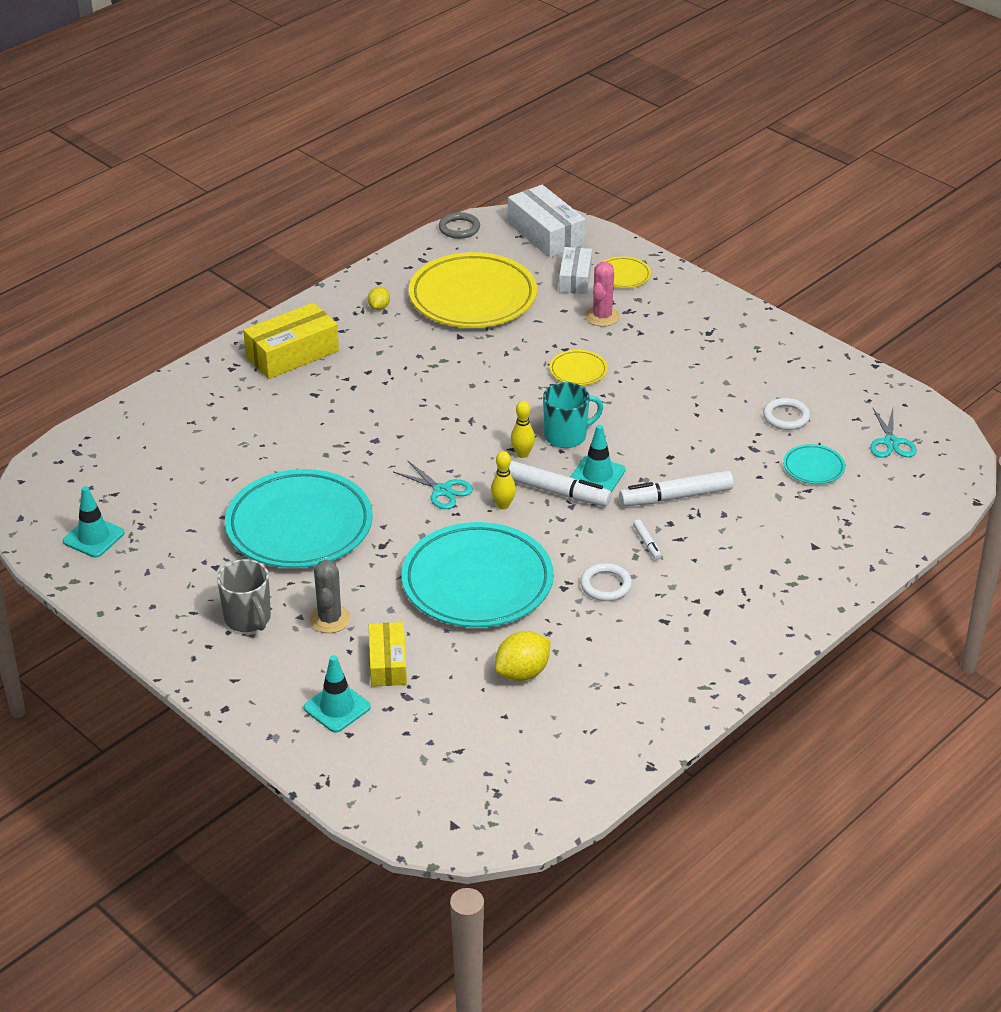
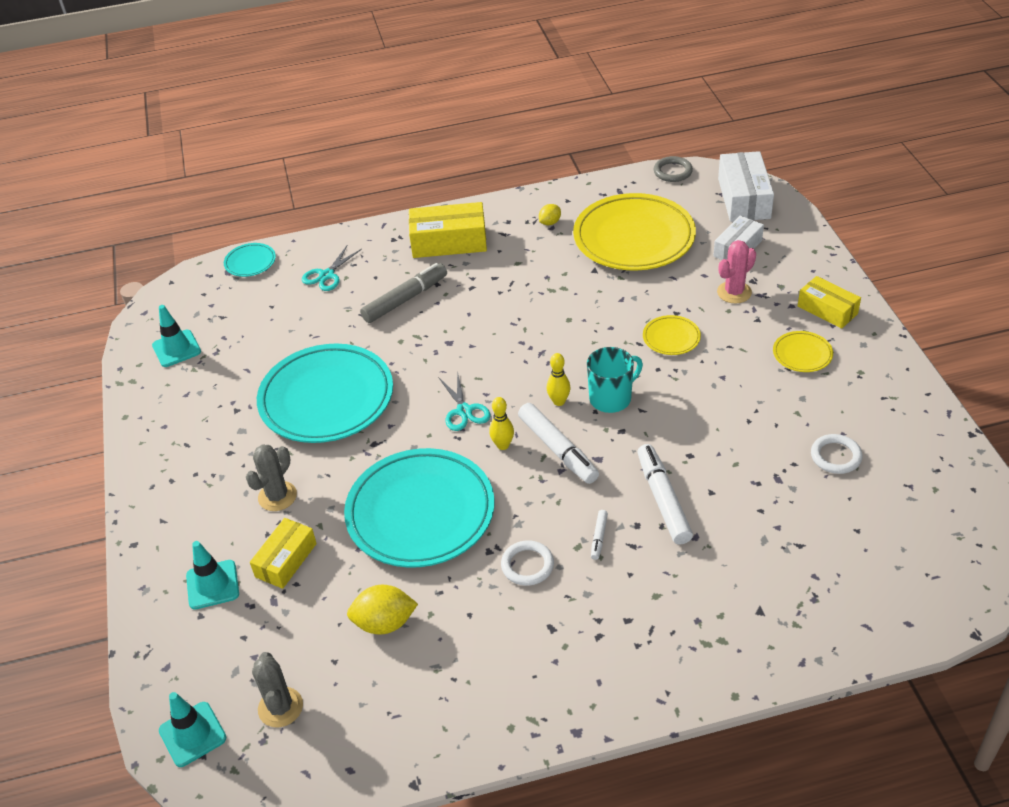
camera: 35 degrees right, 5 degrees up
grey mug [217,559,271,632] -> none
turquoise mug [543,382,603,448] -> turquoise mug turned 45 degrees counterclockwise [587,347,643,413]
turquoise traffic cone [571,425,625,492] -> turquoise traffic cone moved to [159,692,226,767]
yellow plate [603,256,651,288] -> yellow plate moved to [773,331,833,372]
white marker [619,470,734,506] -> white marker turned 60 degrees clockwise [637,444,693,545]
turquoise plate [783,444,845,484] -> turquoise plate moved to [224,243,276,277]
turquoise scissors [870,407,917,458] -> turquoise scissors moved to [302,244,362,291]
none -> grey cactus [252,652,303,728]
none -> grey marker [360,263,447,323]
none -> yellow box [798,276,861,329]

